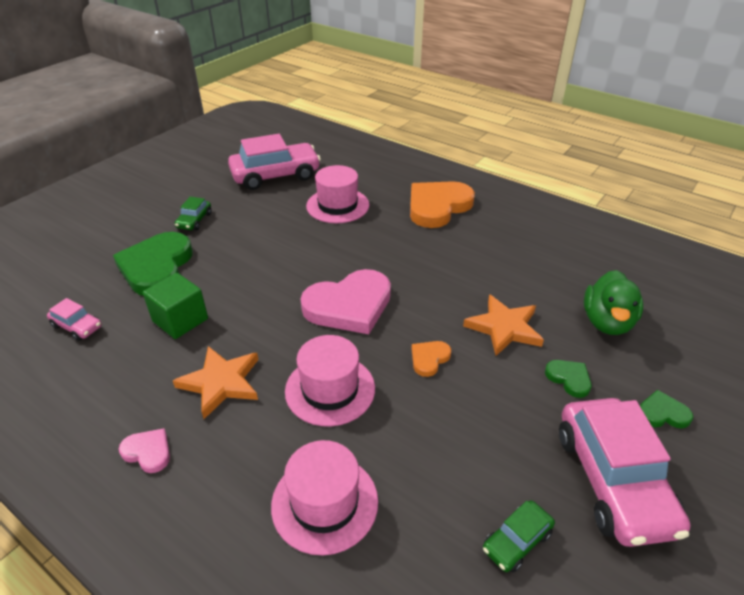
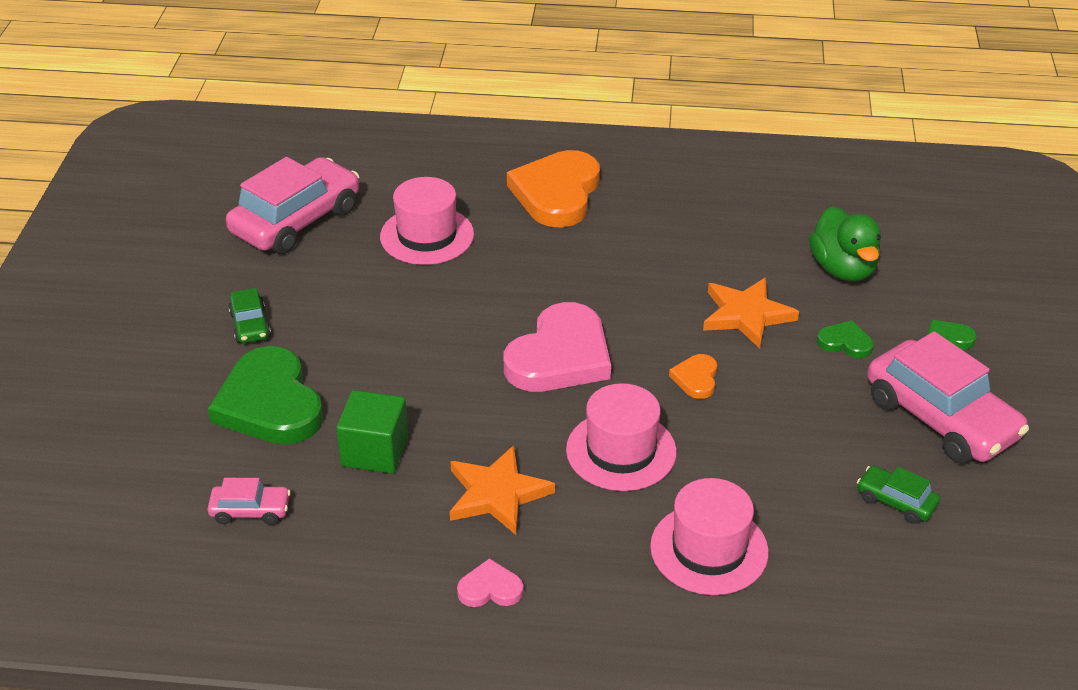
camera: 30 degrees left, 0 degrees up
green car [483,500,555,573] -> green car turned 105 degrees clockwise [857,465,940,524]

